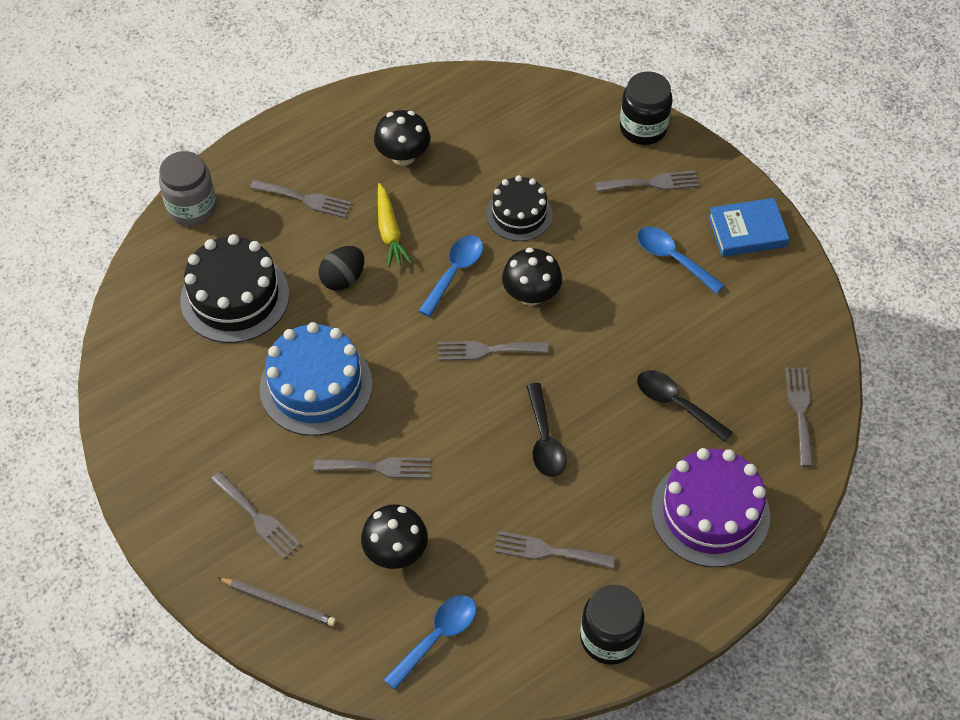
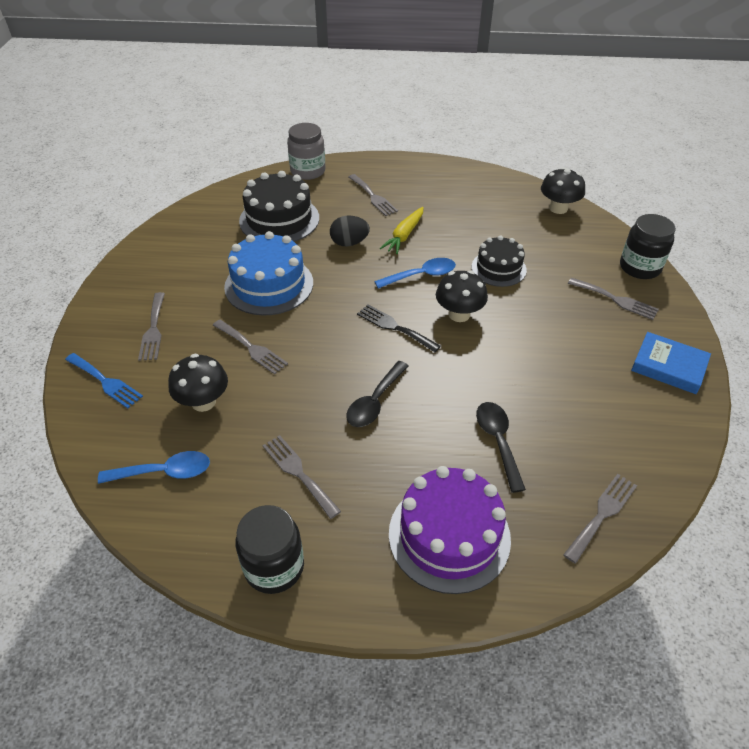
camera: 40 degrees right, 10 degrees down
grey pencil [218,578,336,626] -> blue fork [65,353,143,408]
black mushroom [374,110,431,166] -> black mushroom moved to [541,167,585,214]
grey fork [438,341,549,361] -> black fork [357,305,441,352]
blue spoon [637,227,725,294] -> none

